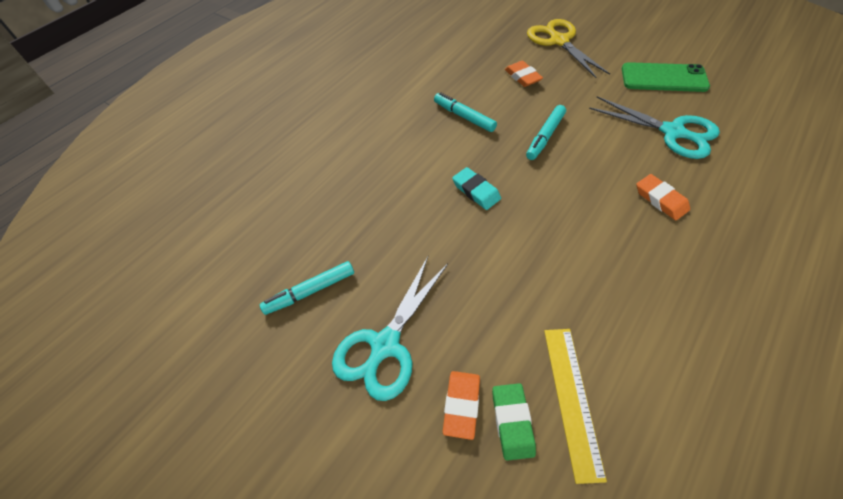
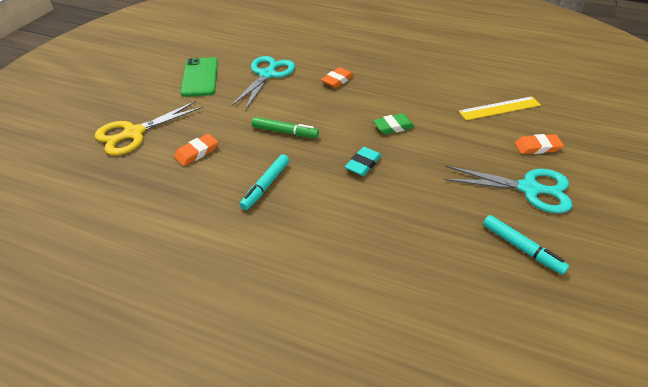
camera: 110 degrees left, 10 degrees down
green eraser [492,383,536,461] -> green eraser moved to [373,113,415,135]
turquoise marker [526,105,566,160] -> green marker [252,117,319,138]

